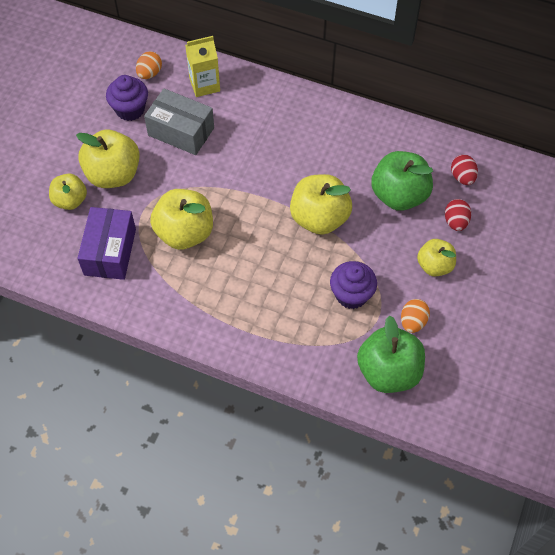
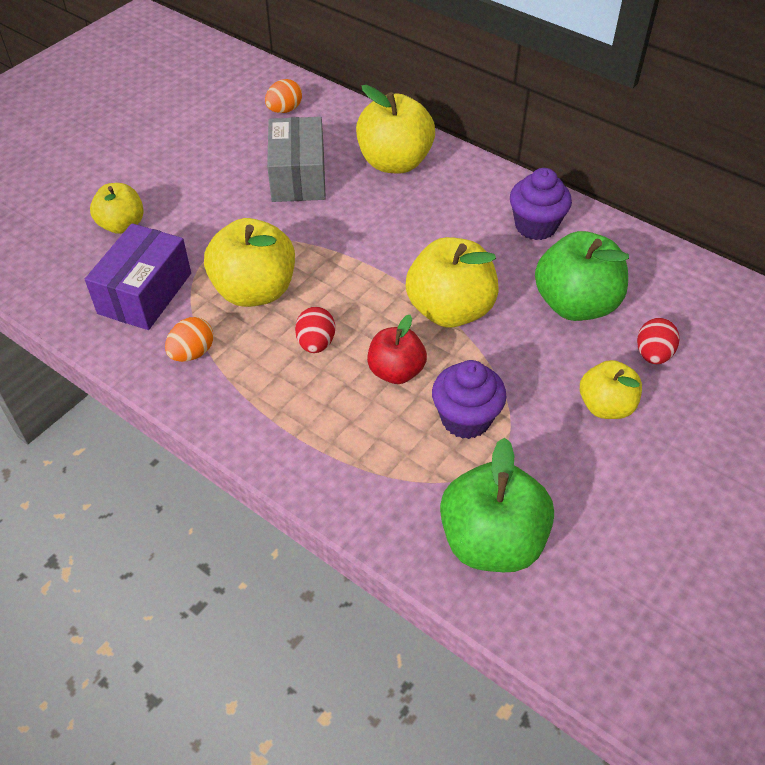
camera: 15 degrees right, 10 degrees down
yellow apple [76,130,140,188] -> yellow apple moved to [356,85,435,174]
purple cupcake [106,75,148,121] -> purple cupcake moved to [510,168,572,240]
grey box [144,88,214,155] -> grey box turned 45 degrees clockwise [267,117,326,202]
yellow carton [185,36,220,97] -> none
orange egg [401,299,430,333] -> orange egg moved to [165,317,213,362]
red egg [451,155,478,185] -> red egg moved to [295,307,335,353]
none -> red apple [367,315,427,384]

